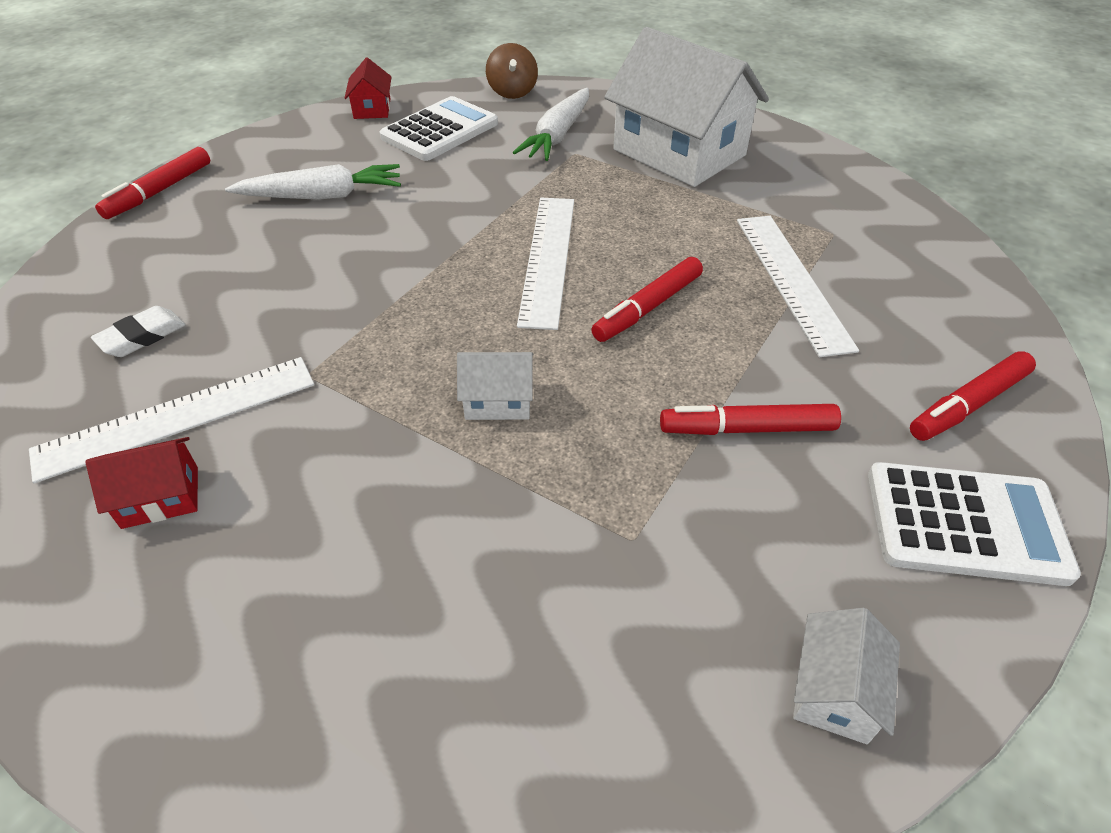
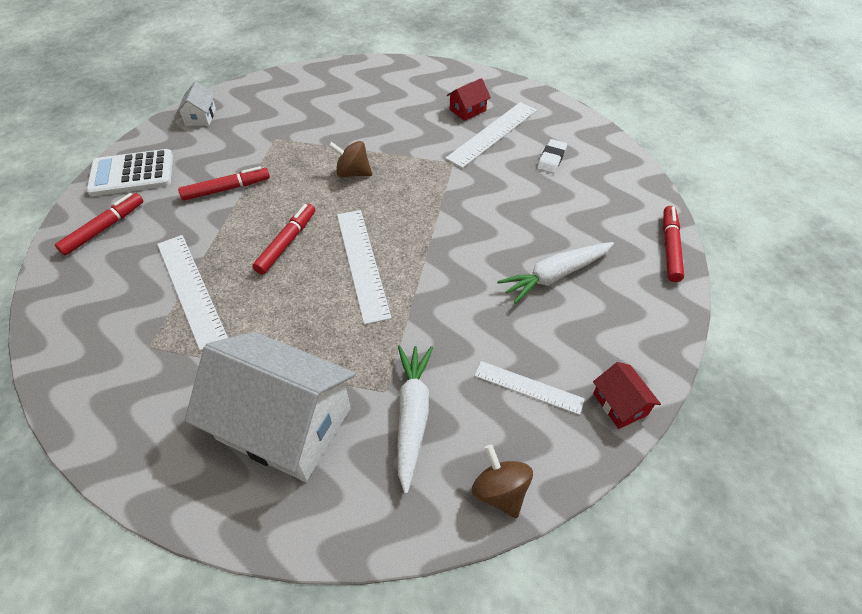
camera: 160 degrees right, 5 degrees up
white calculator [380,96,498,161] -> white ruler [474,361,585,415]
white house [457,352,534,420] -> brown spinning top [329,141,372,178]

